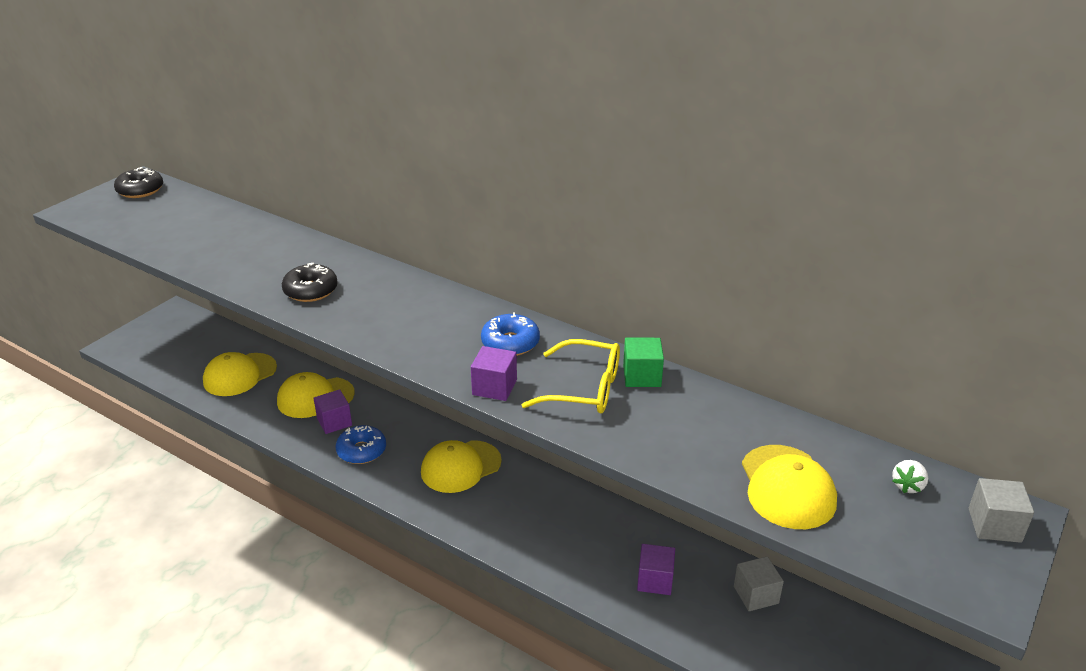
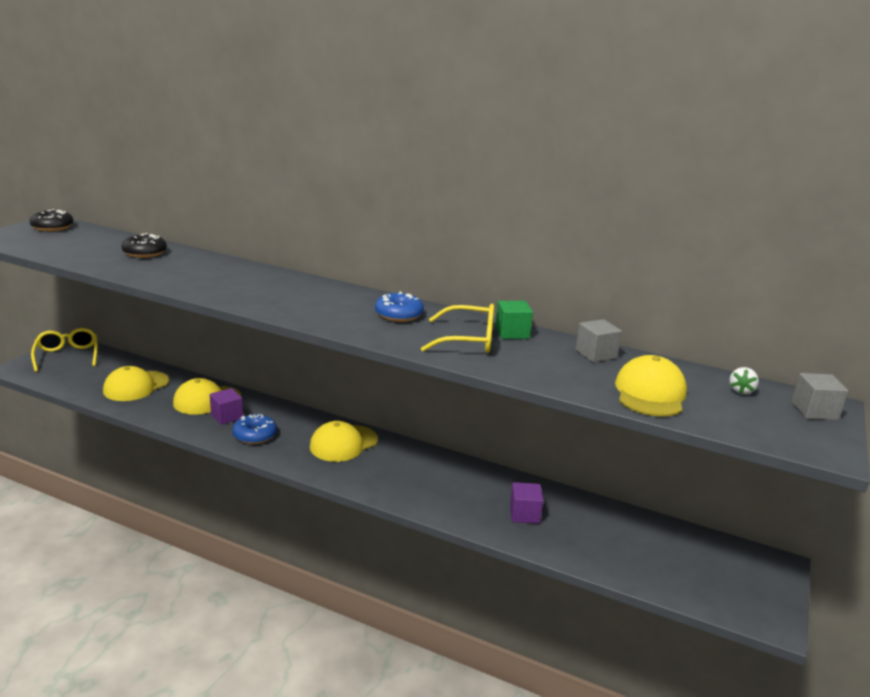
camera: 10 degrees left, 10 degrees down
black donut [282,263,338,302] -> black donut moved to [122,233,167,258]
purple cube [471,346,517,401] -> none
grey cube [734,556,784,611] -> grey cube moved to [575,319,622,362]
yellow cap [742,445,837,529] -> yellow cap turned 150 degrees counterclockwise [615,355,687,417]
none -> yellow glasses [31,328,98,372]

